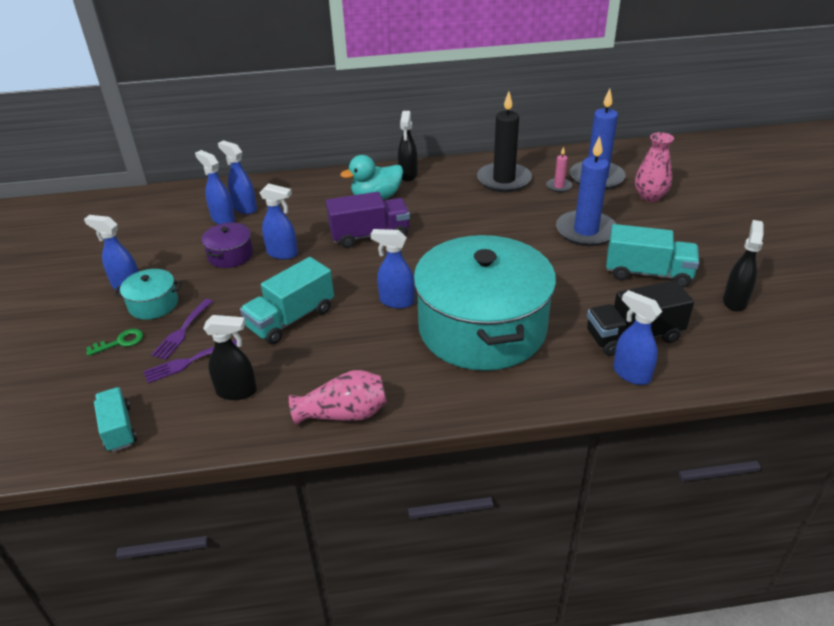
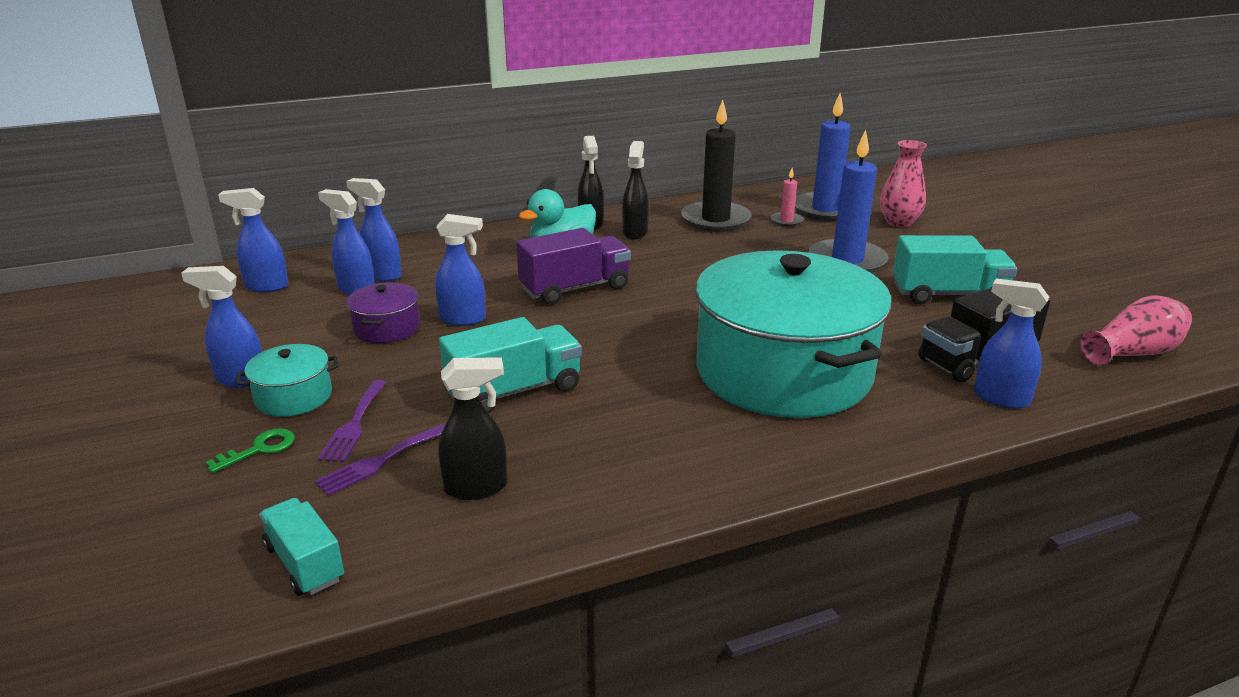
camera: 15 degrees left, 10 degrees down
turquoise truck [240,257,334,344] -> turquoise truck turned 150 degrees counterclockwise [439,317,582,413]
pink vase [289,370,387,425] -> pink vase moved to [1080,296,1192,366]
blue spray bottle [371,229,415,309] -> blue spray bottle moved to [218,188,289,292]
black spray bottle [723,220,763,312] -> black spray bottle moved to [622,141,649,240]

